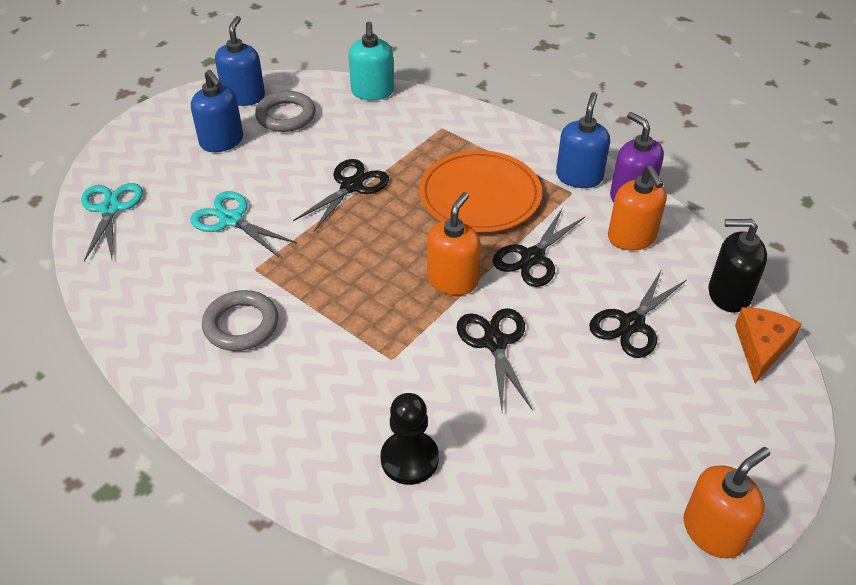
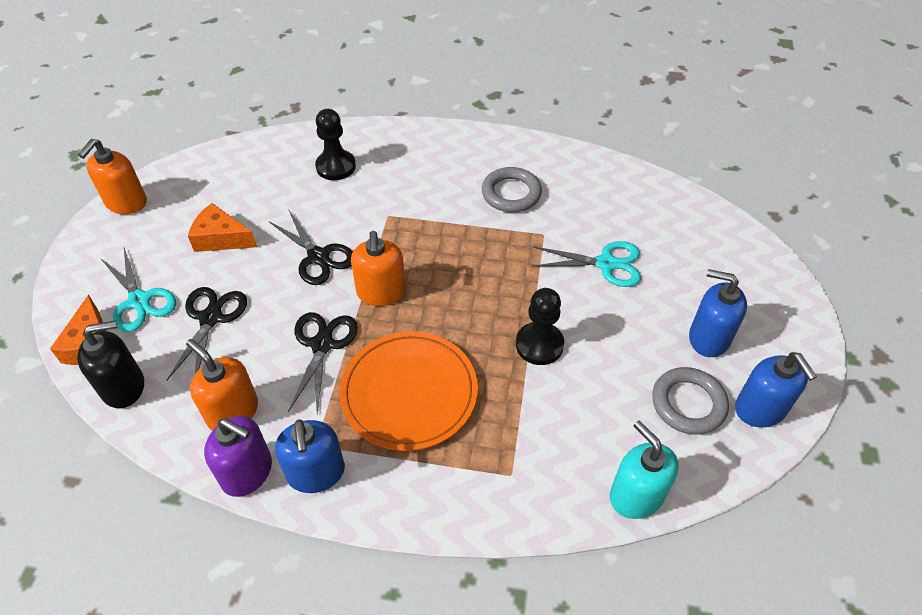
camera: 150 degrees right, 5 degrees up
turquoise scissors [81,183,143,261] -> turquoise scissors moved to [100,248,176,332]
black scissors [293,159,389,232] -> black pawn [516,288,564,365]
none -> orange cheese [188,203,257,252]

